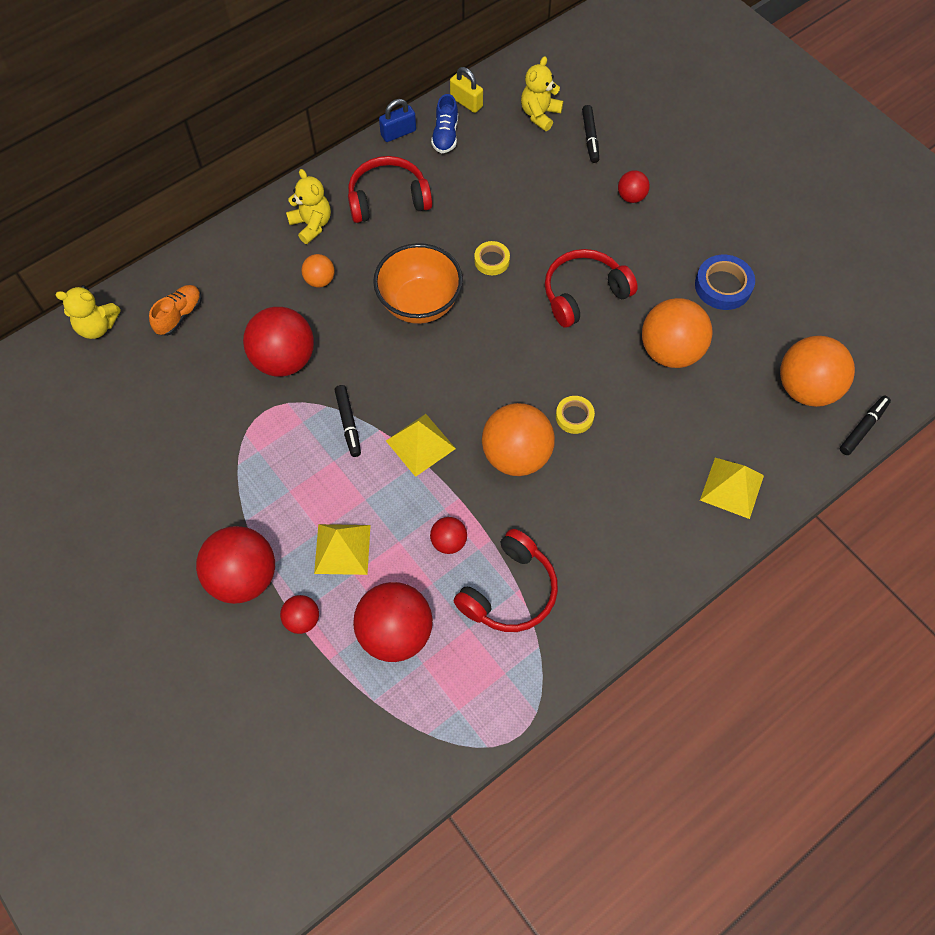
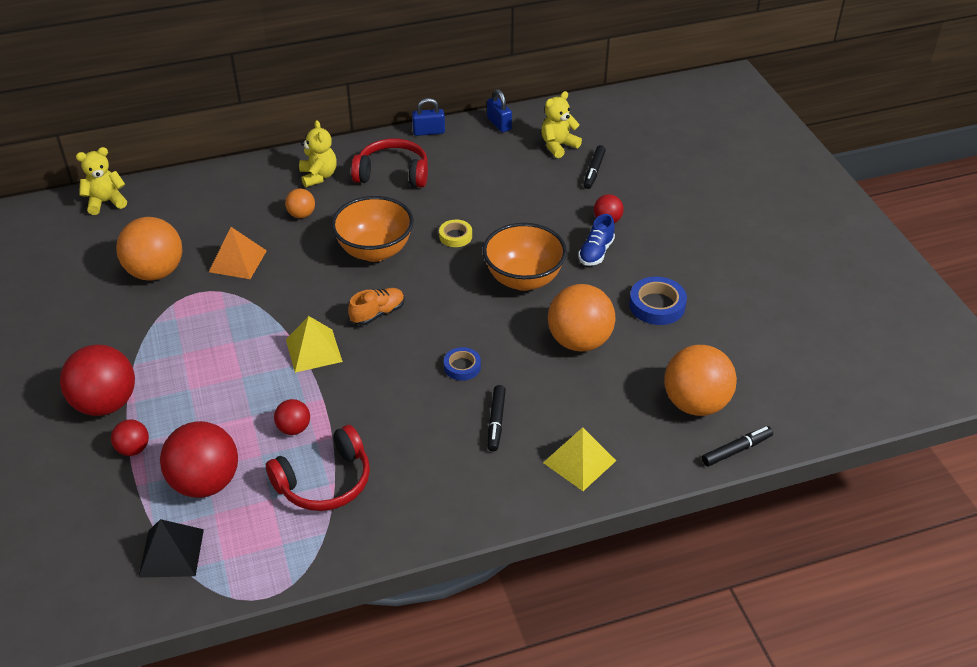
camera: 20 degrees right, 20 degrees down
yellow teddy bear [55,285,121,339] -> yellow teddy bear turned 135 degrees clockwise [76,147,127,215]
orange shoe [149,285,202,336] -> orange shoe moved to [348,288,405,325]
red ball [243,307,314,377] -> orange pyramid [209,227,267,279]
yellow pyramid [314,524,371,575] -> none
black marker [335,385,361,457] -> black marker moved to [488,385,506,451]
blue shoe [431,94,458,153] -> blue shoe moved to [578,214,615,266]
yellow padlock [450,67,483,113] -> blue padlock [487,89,512,132]
orange ball [482,403,555,476] -> orange ball moved to [116,217,182,280]
red headphones [545,249,638,327] -> orange bowl [483,223,567,291]
yellow tape [556,396,595,434] -> blue tape [444,347,481,381]
none -> black pyramid [138,519,204,578]

